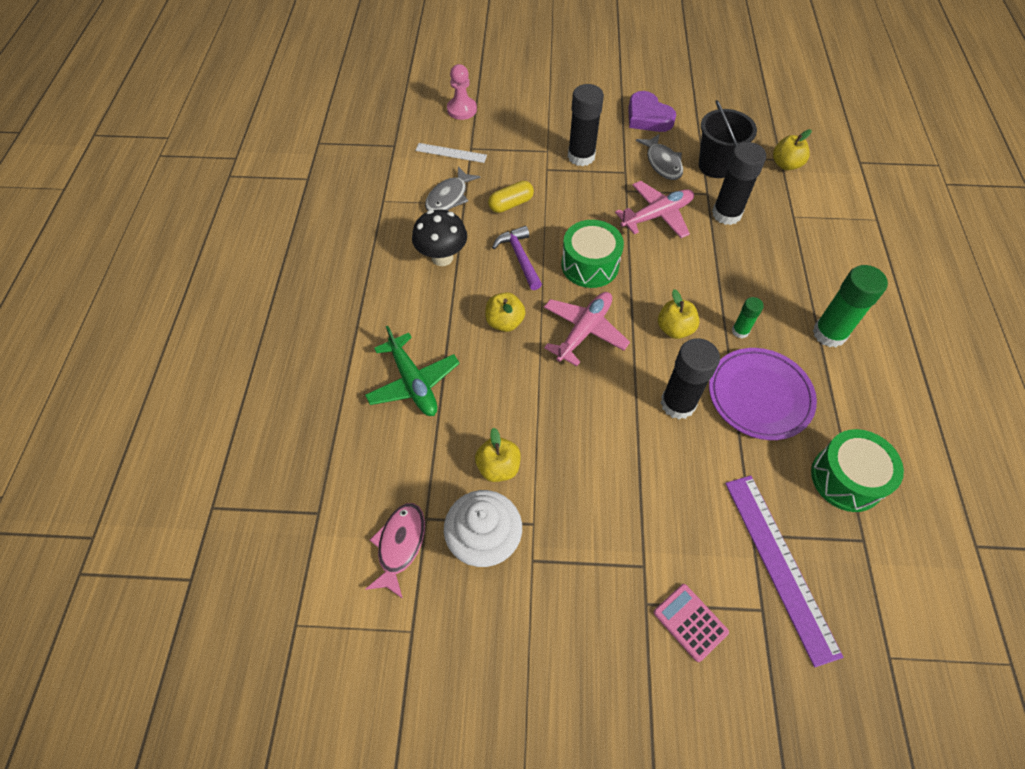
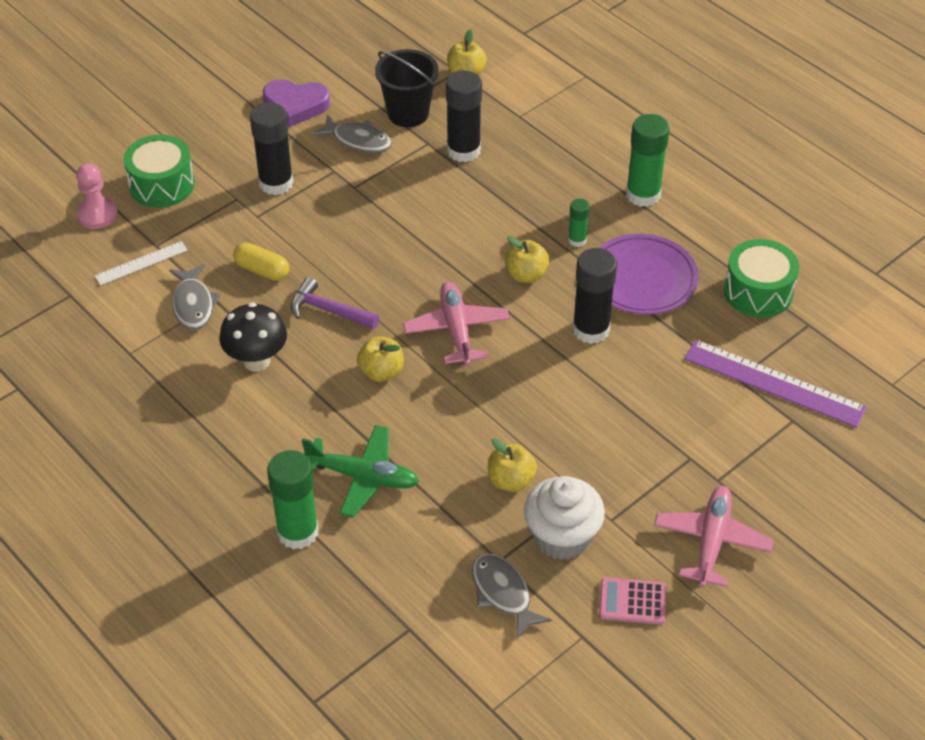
camera: 45 degrees left, 10 degrees down
pink fish [365,503,425,599] -> grey fish [472,553,552,639]
yellow capsule [488,181,534,213] -> yellow capsule turned 75 degrees counterclockwise [233,242,289,281]
green drum [561,220,624,288] -> green drum moved to [123,134,195,208]
pink plane [615,181,694,238] -> pink plane moved to [654,486,773,587]
pink calculator [653,584,729,662] -> pink calculator moved to [599,577,666,624]
none -> green glue stick [267,450,318,550]

